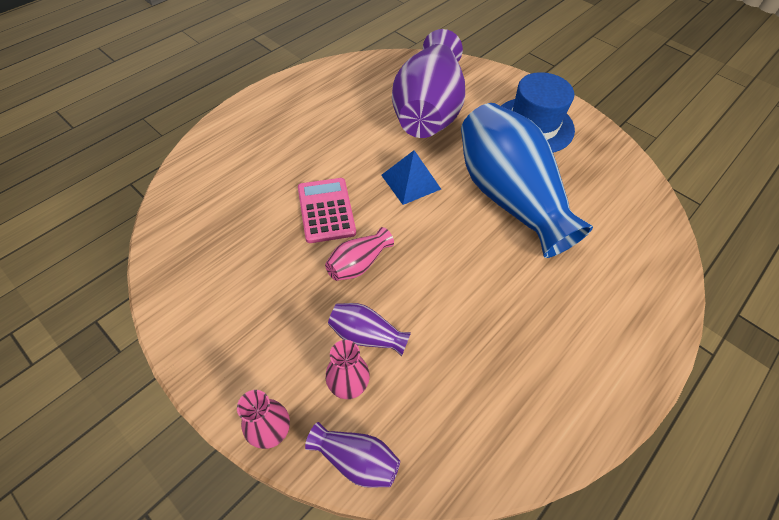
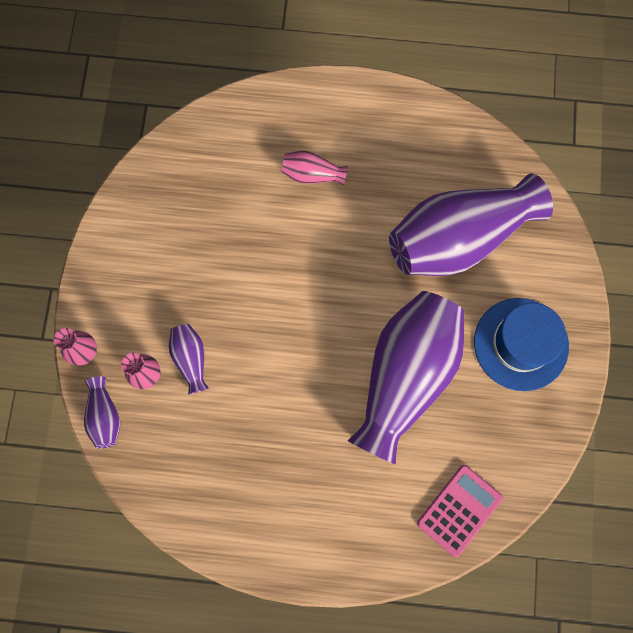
camera: 55 degrees right, 20 degrees up
pink calculator [298,178,356,243] -> pink calculator moved to [417,465,503,557]
pink vase [325,227,394,281] -> pink vase moved to [281,151,348,186]
blue pyramid [381,150,441,205] -> none
blue vase [461,103,593,258] -> purple vase [348,291,464,465]

